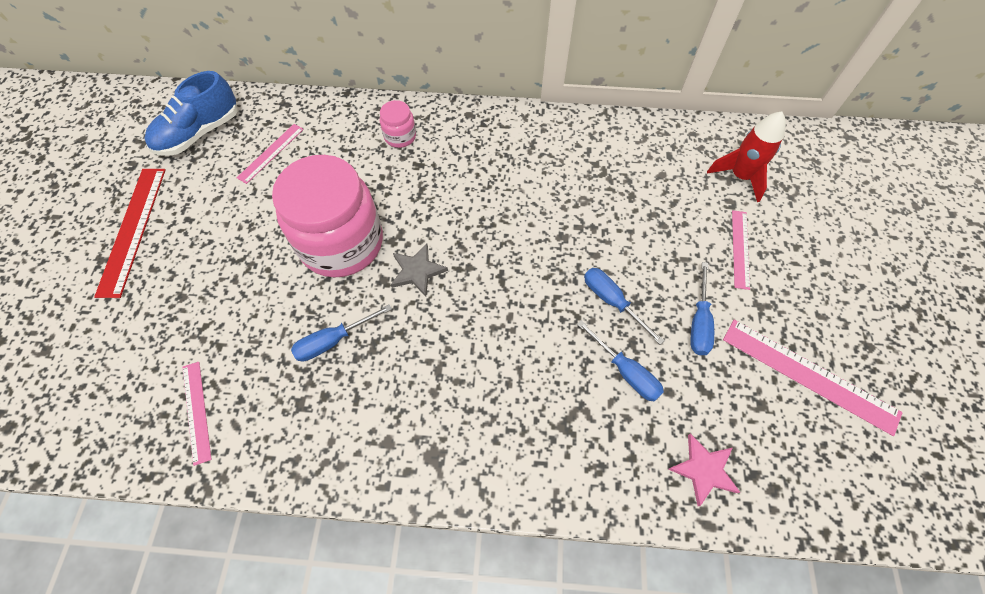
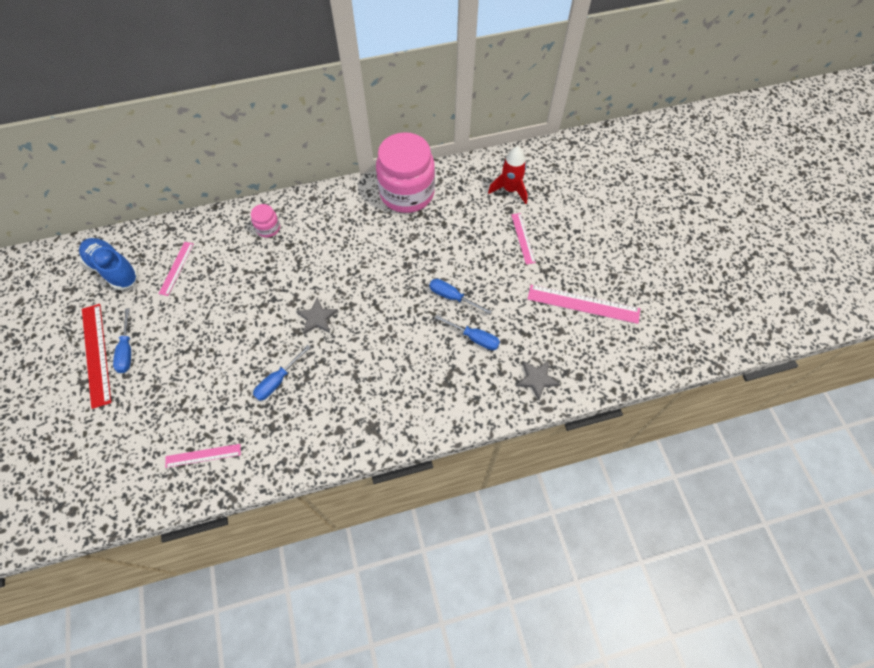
camera: 20 degrees left, 0 degrees up
blue shoe [144,71,238,156] -> blue shoe turned 105 degrees clockwise [79,238,138,290]
pink ruler [183,362,212,466] -> pink ruler turned 60 degrees counterclockwise [165,444,241,468]
pink jar [272,155,383,278] -> pink jar moved to [376,132,435,213]
pink star [668,433,740,506] -> grey star [516,361,560,400]
blue screwdriver [691,262,714,355] -> blue screwdriver moved to [113,308,131,373]

